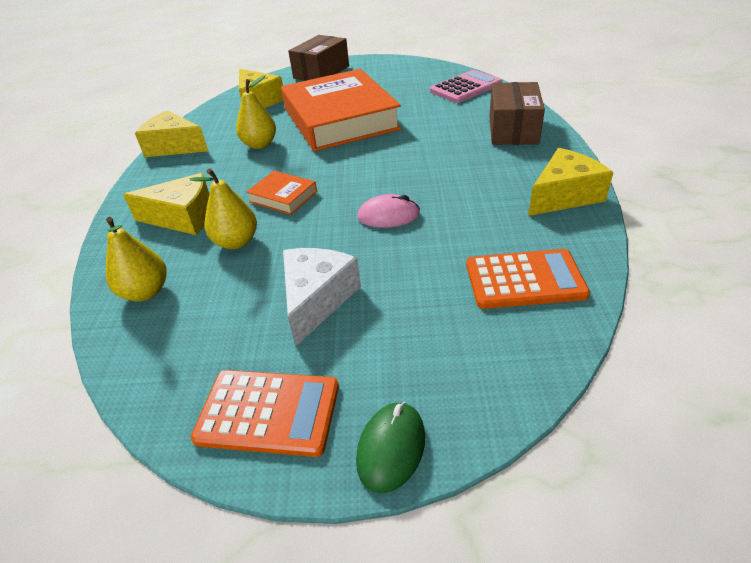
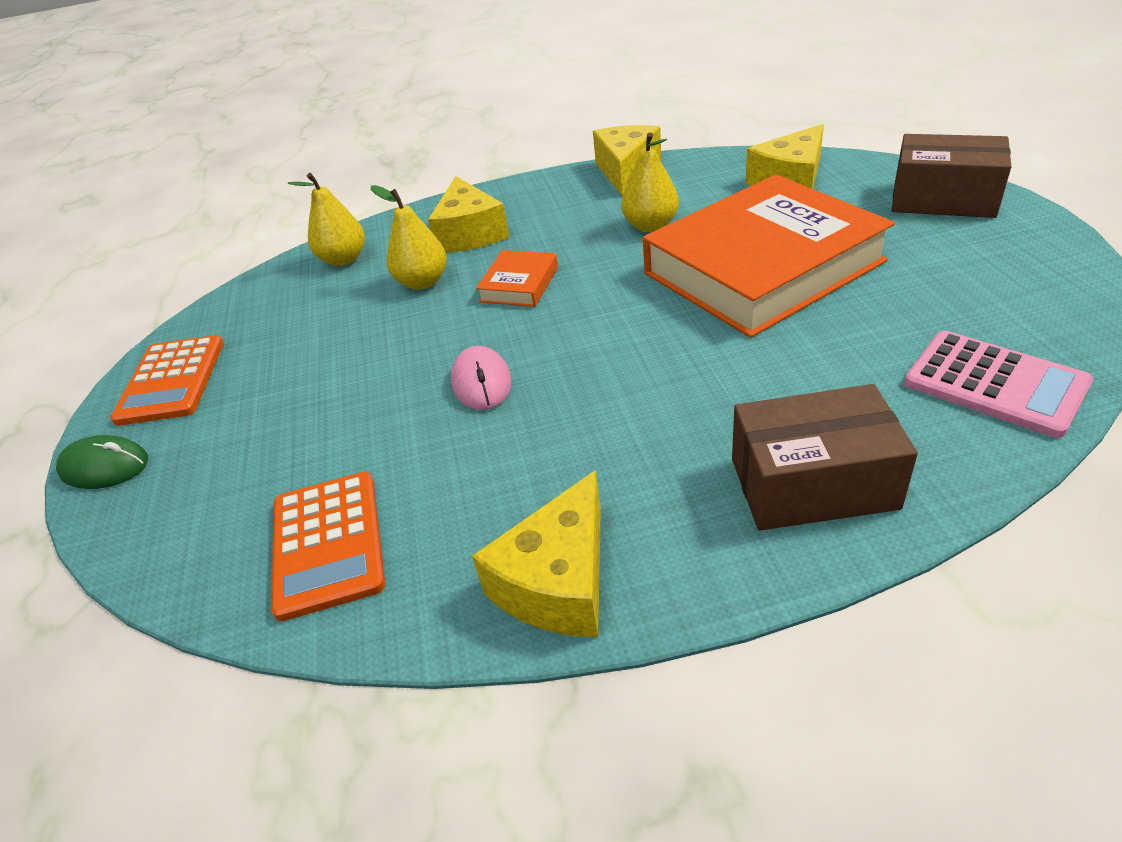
camera: 80 degrees right, 0 degrees up
white cheese [283,248,361,346] -> none
yellow cheese [528,148,614,216] -> yellow cheese turned 75 degrees clockwise [472,470,601,637]

